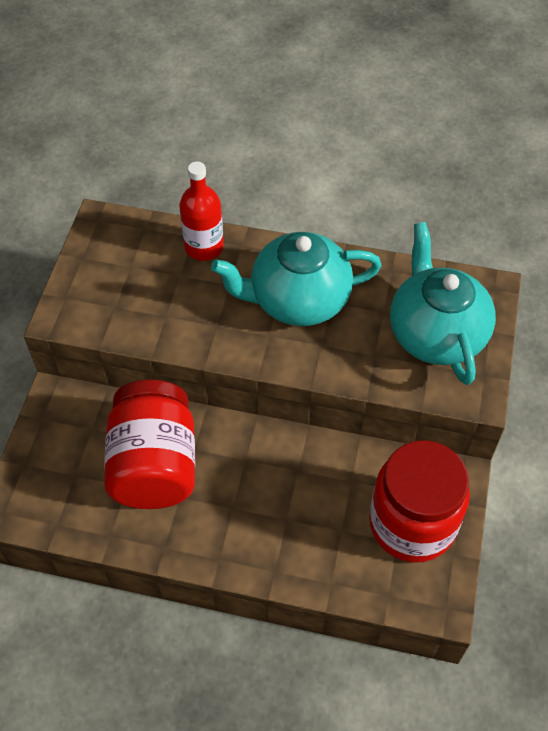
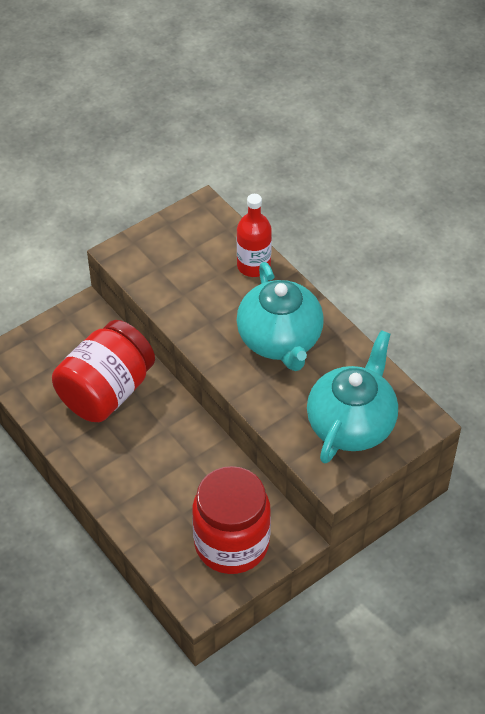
camera: 40 degrees right, 5 degrees down
turquoise teapot [211,232,382,326] -> turquoise teapot turned 135 degrees counterclockwise [237,262,324,371]

